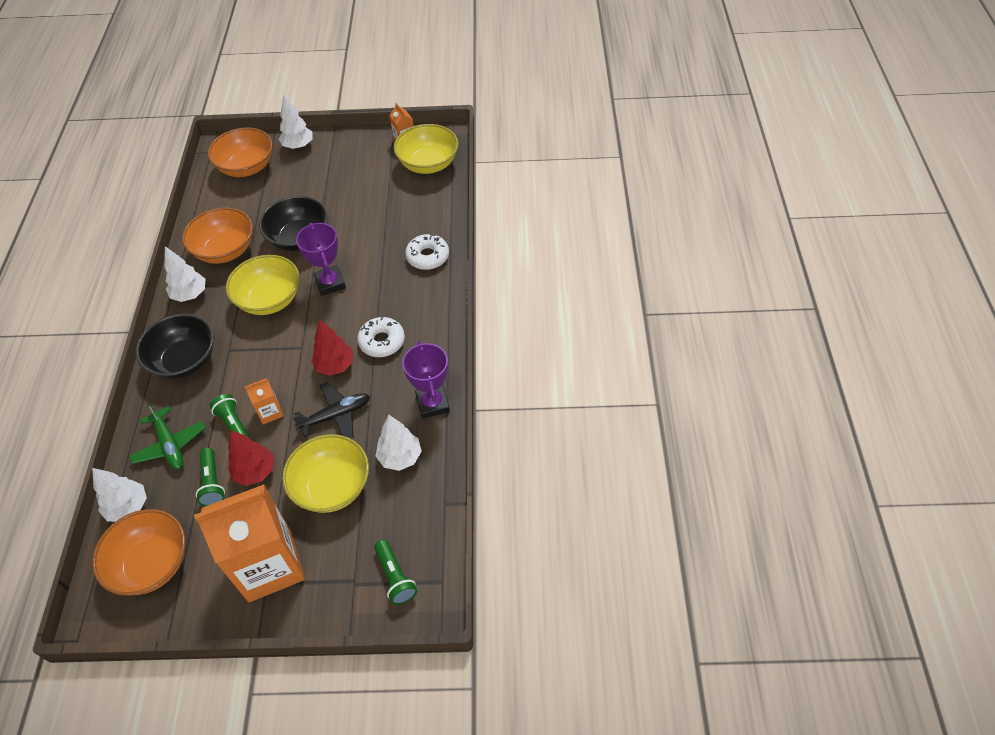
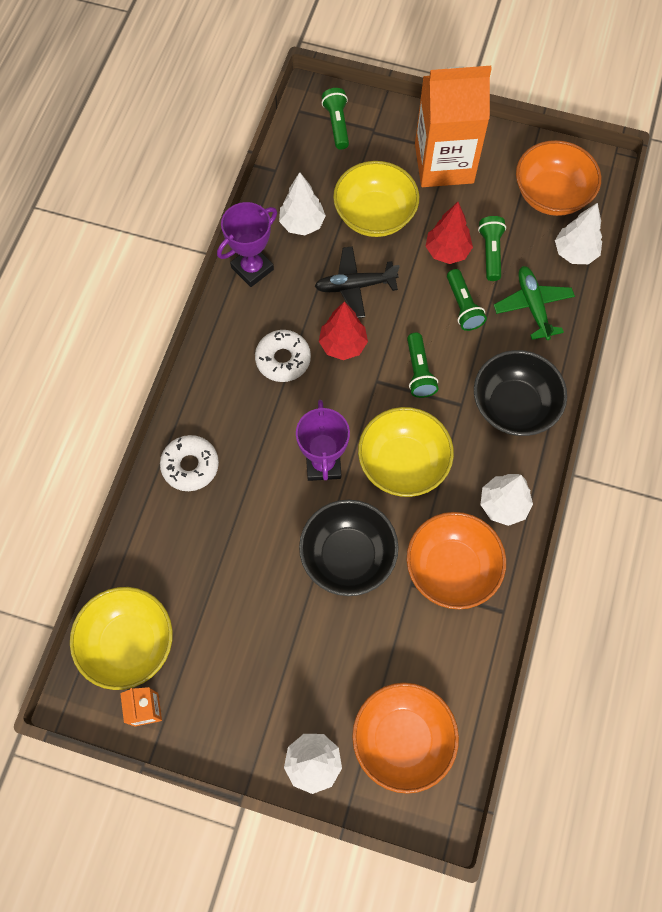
camera: 165 degrees left, 15 degrees up
orange carton [245,378,284,425] -> none
purple trophy [402,341,450,419] -> purple trophy turned 45 degrees clockwise [217,202,277,287]
none -> green flashlight [407,333,438,398]

